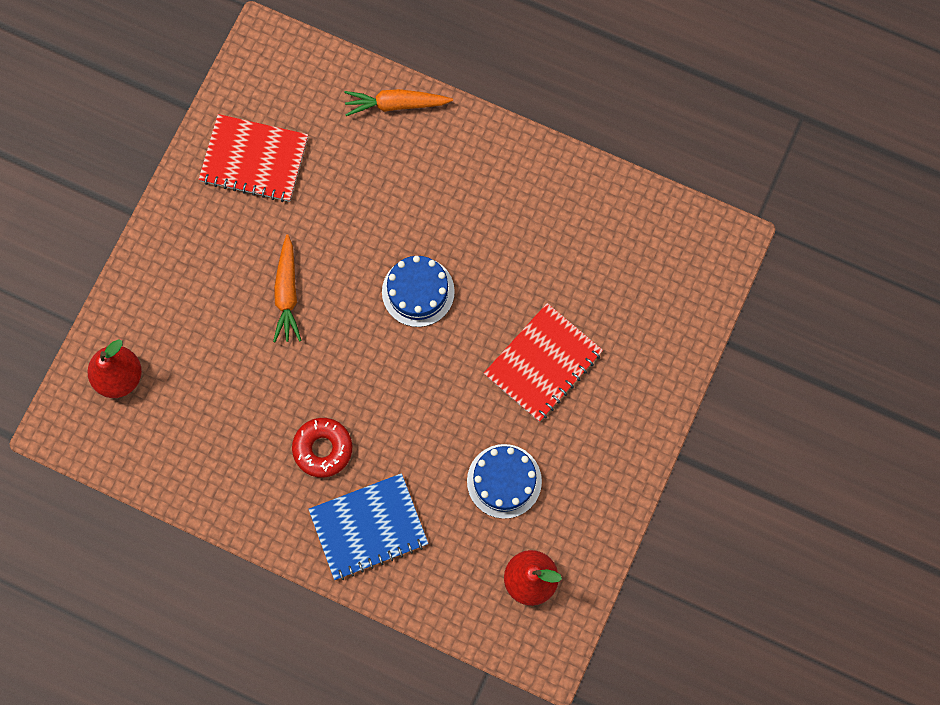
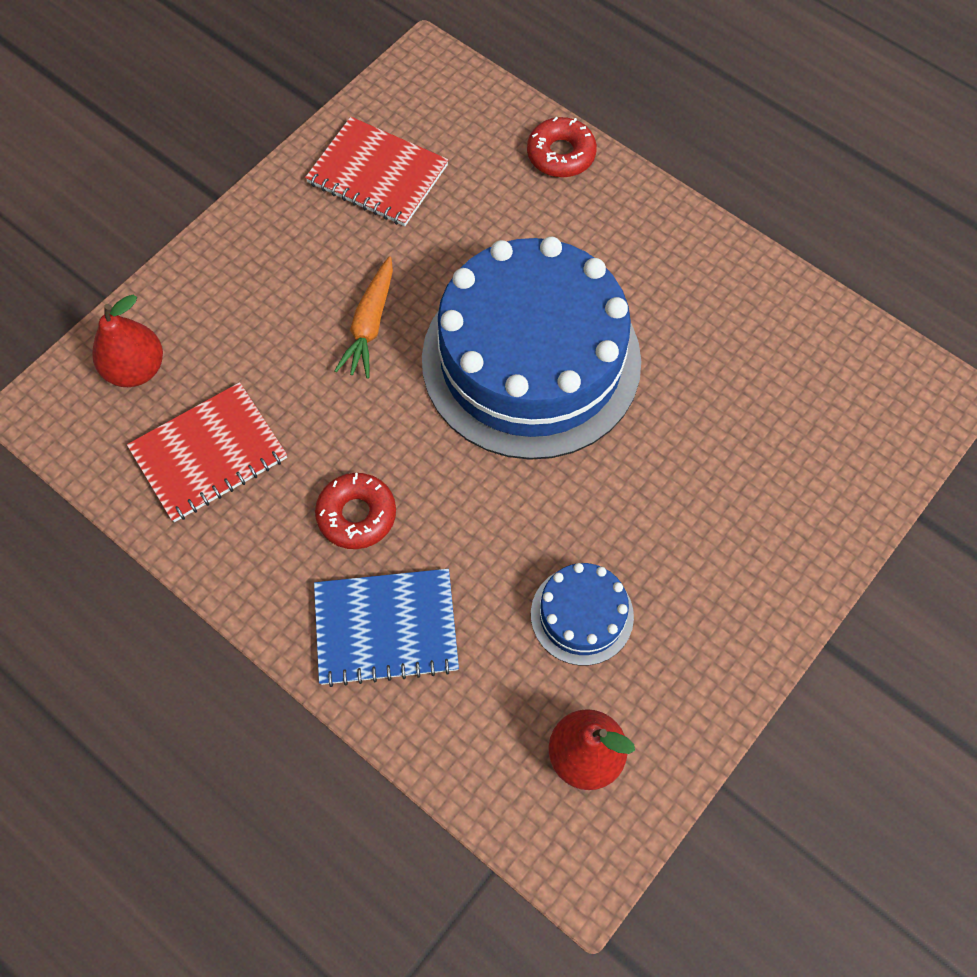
camera: 15 degrees right, 10 degrees down
orange carrot [344,89,453,116] -> red donut [527,117,597,177]
blue cake [382,256,455,327] -> blue cake [422,236,641,460], size x2.34
red notebook [484,303,603,422] -> red notebook moved to [127,382,287,522]

